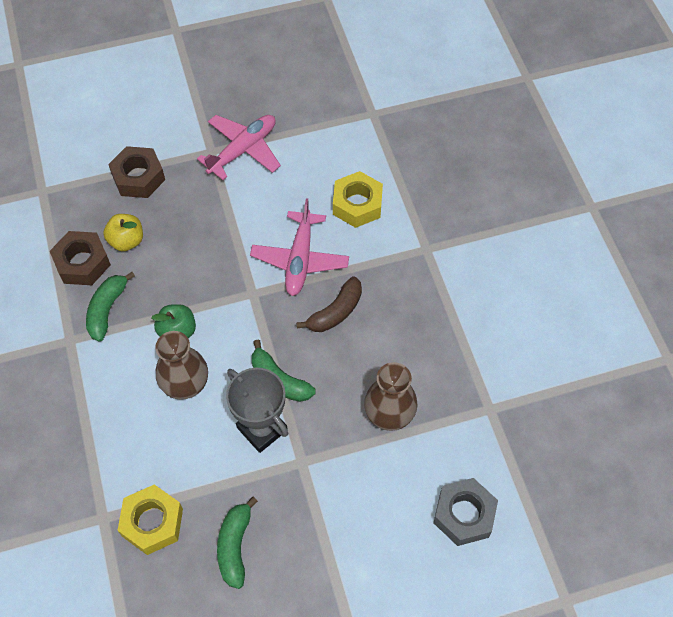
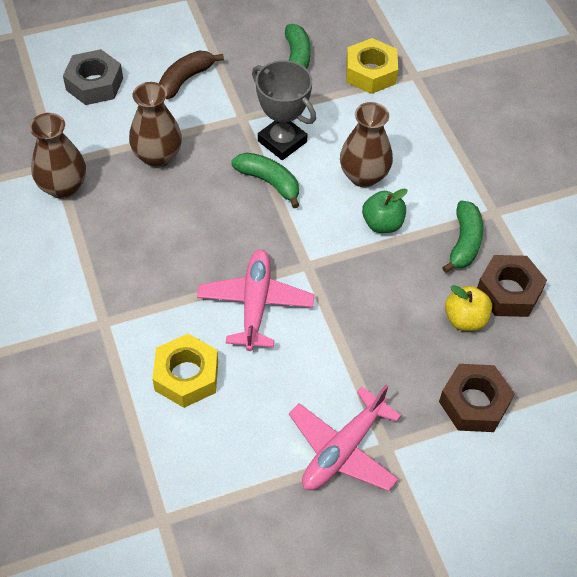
camera: 175 degrees right, 5 degrees down
brown banana [296,276,362,332] -> brown banana moved to [159,51,224,99]
none -> brown vase [30,113,86,199]

